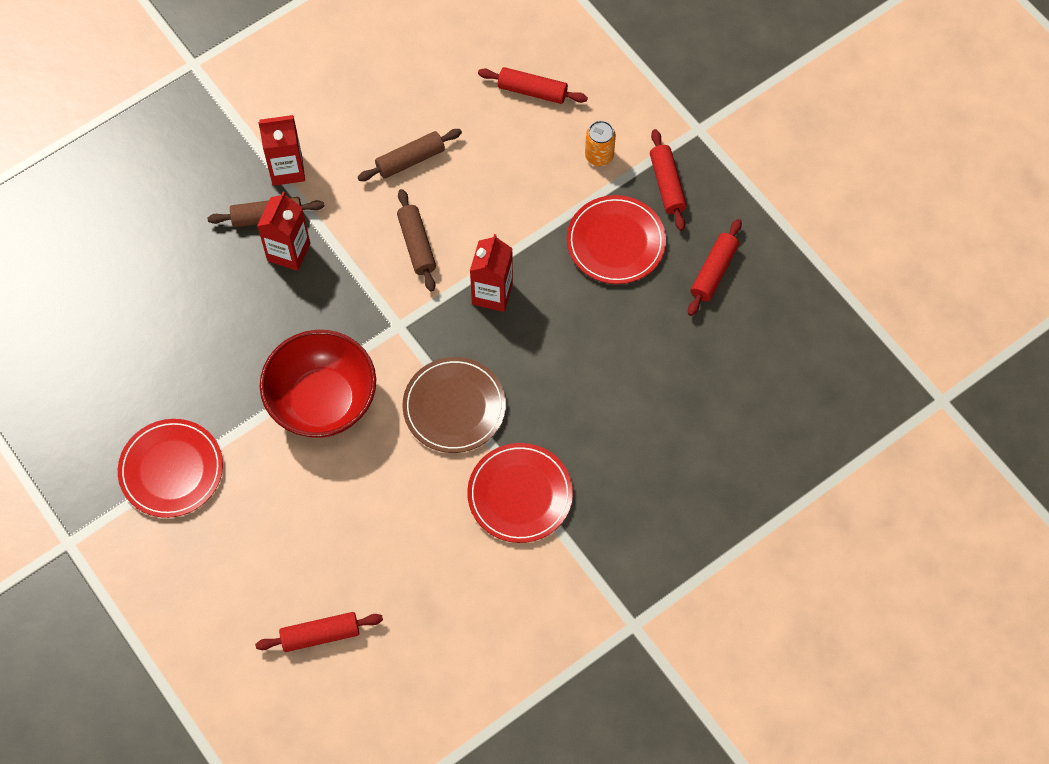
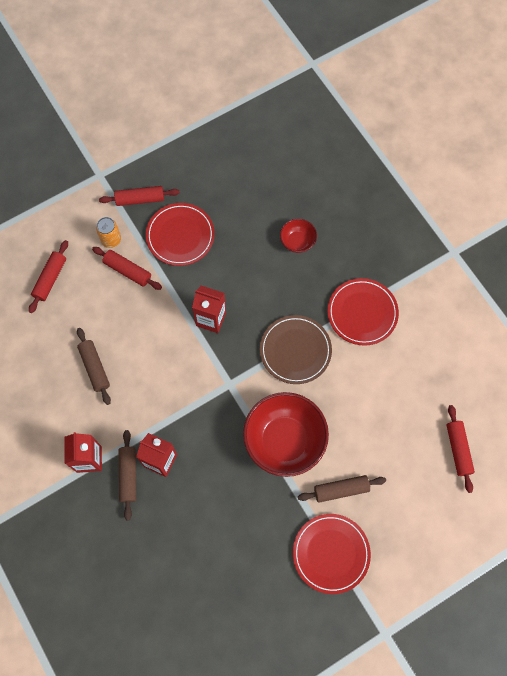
camera: 85 degrees left, 5 degrees up
brown rolling pin [397,189,436,292] -> brown rolling pin moved to [298,475,386,503]
red rolling pin [688,219,742,316] -> red rolling pin moved to [92,247,162,290]
none -> red bowl [280,219,317,253]

